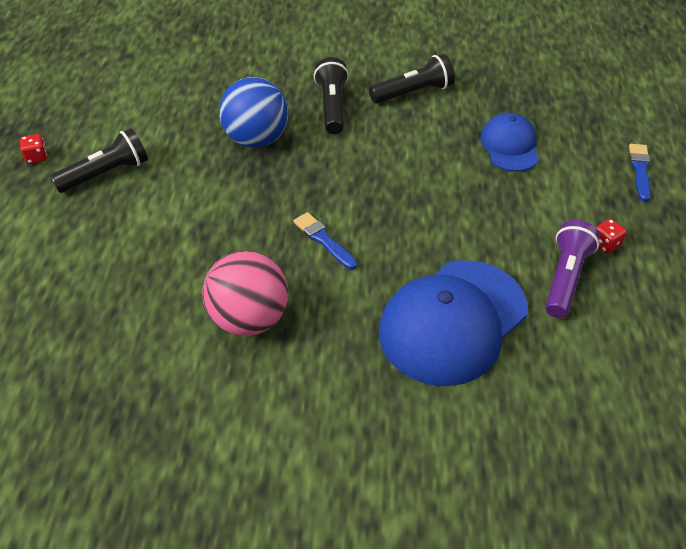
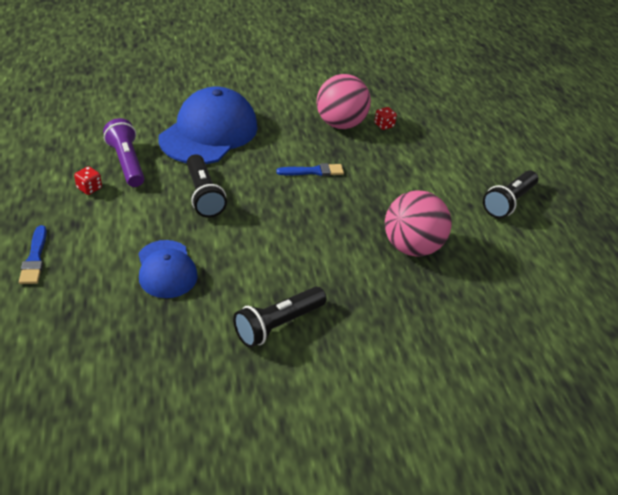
camera: 160 degrees right, 5 degrees down
red dice [20,134,47,164] -> red dice moved to [374,107,397,130]
blue ball [219,77,289,148] -> pink ball [385,190,452,256]
blue brush [293,212,357,269] -> blue brush turned 45 degrees counterclockwise [276,163,344,176]
black flashlight [314,57,349,134] -> black flashlight moved to [187,154,227,218]
purple flashlight [545,220,600,318] -> purple flashlight turned 150 degrees clockwise [103,118,144,187]

